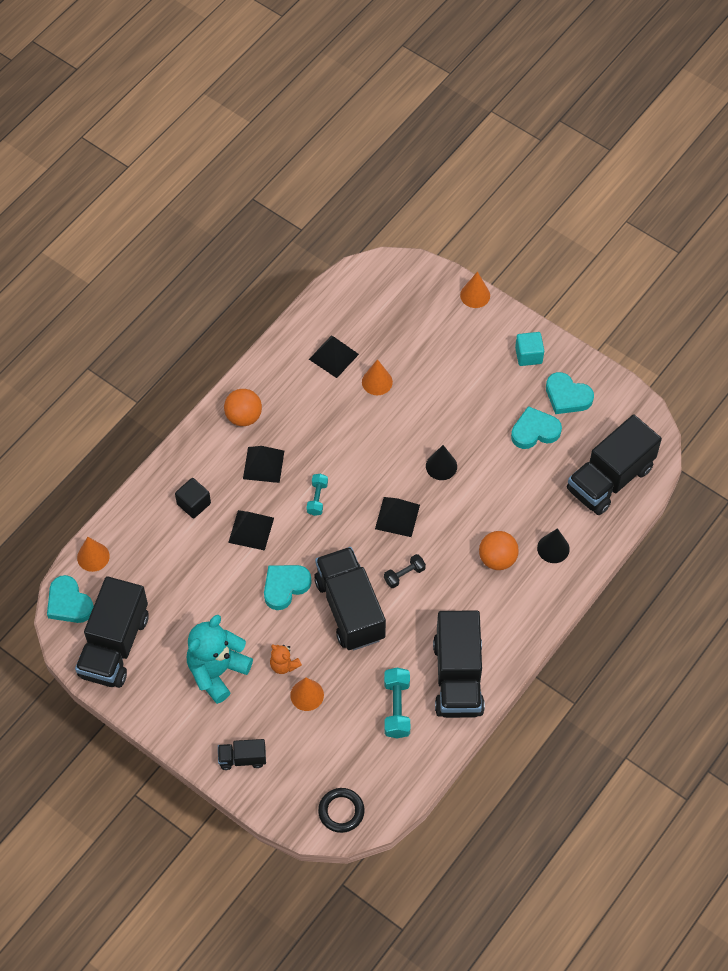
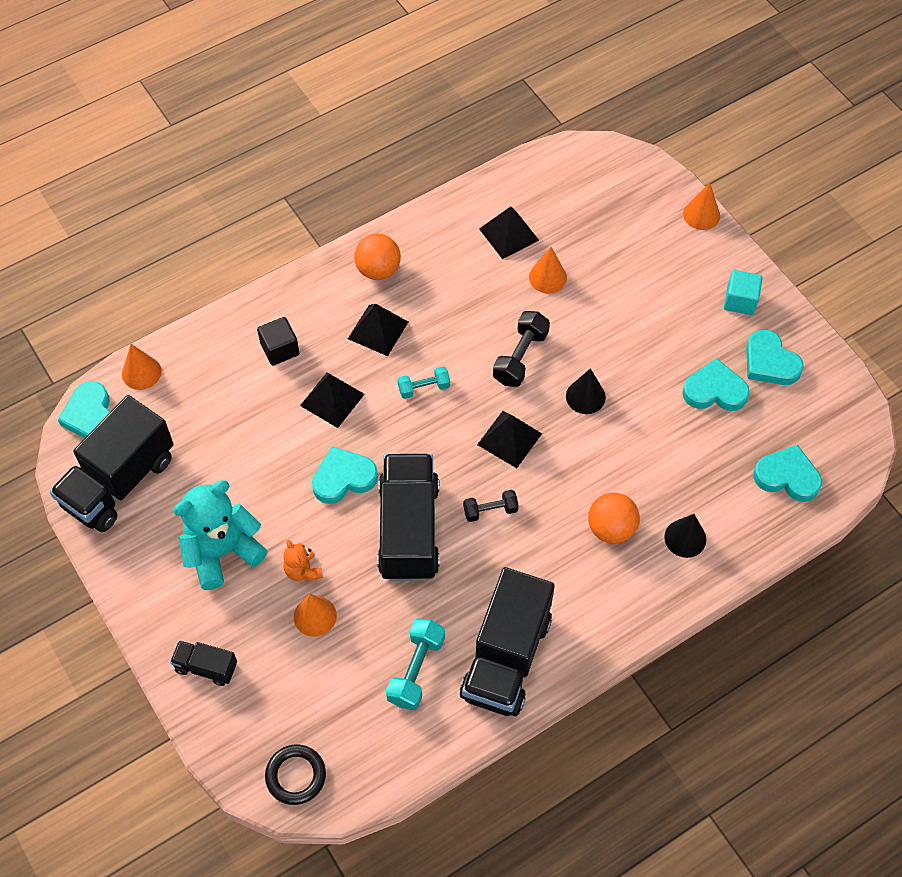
camera: 20 degrees right, 0 degrees up
turquoise dumbbell [306,473,328,516] -> turquoise dumbbell turned 45 degrees clockwise [398,366,450,399]
black truck [567,415,662,515] -> turquoise heart [753,445,822,502]
none -> black dumbbell [493,311,550,387]

